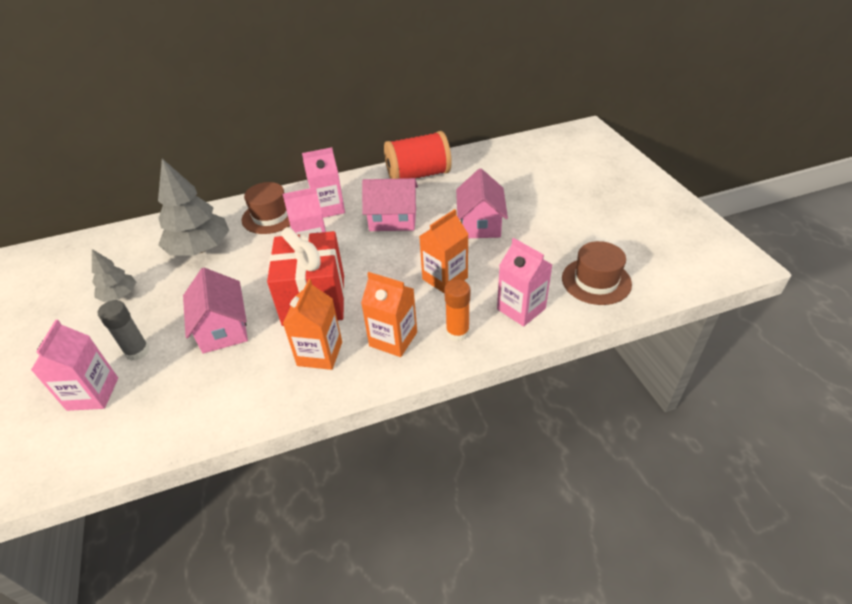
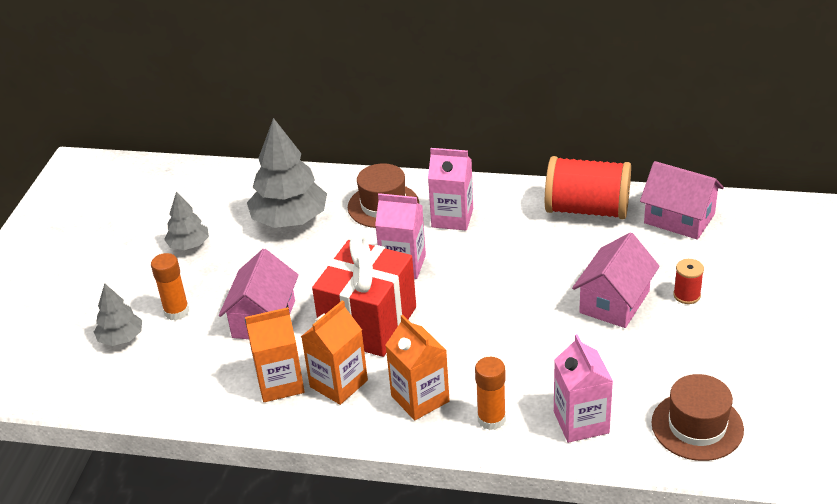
camera: 30 degrees right, 5 degrees down
pink carton [31,320,118,411] -> grey tree [94,283,142,346]
grey glue stick [98,300,149,361] -> orange glue stick [151,253,189,321]
pink house [362,178,418,231] -> pink house moved to [640,161,724,240]
orange carton [419,209,469,294] -> orange carton moved to [245,307,305,402]
none -> red spool [673,259,704,304]

